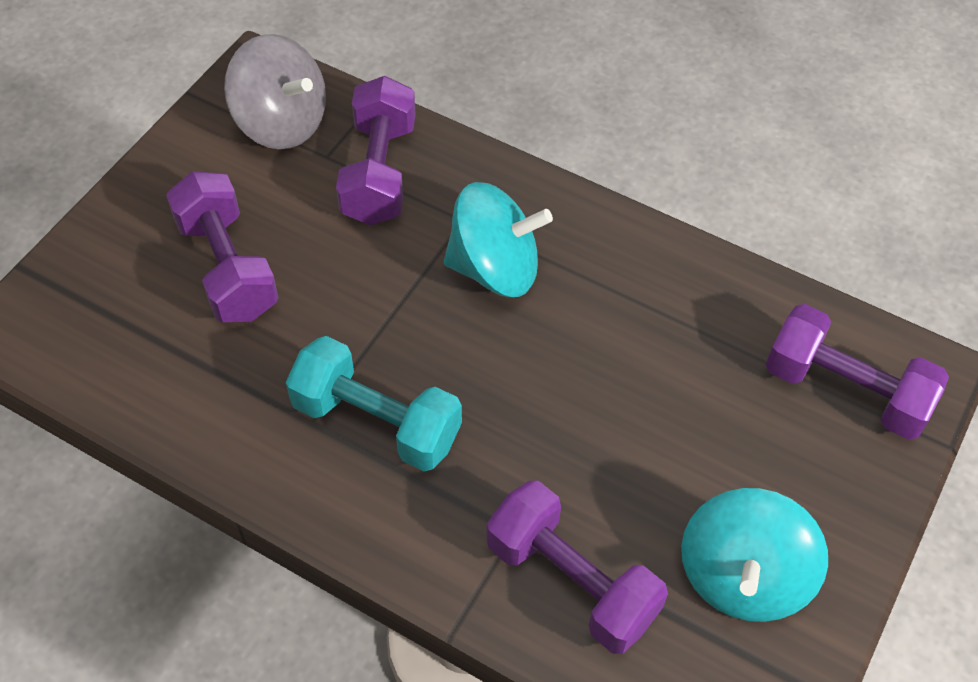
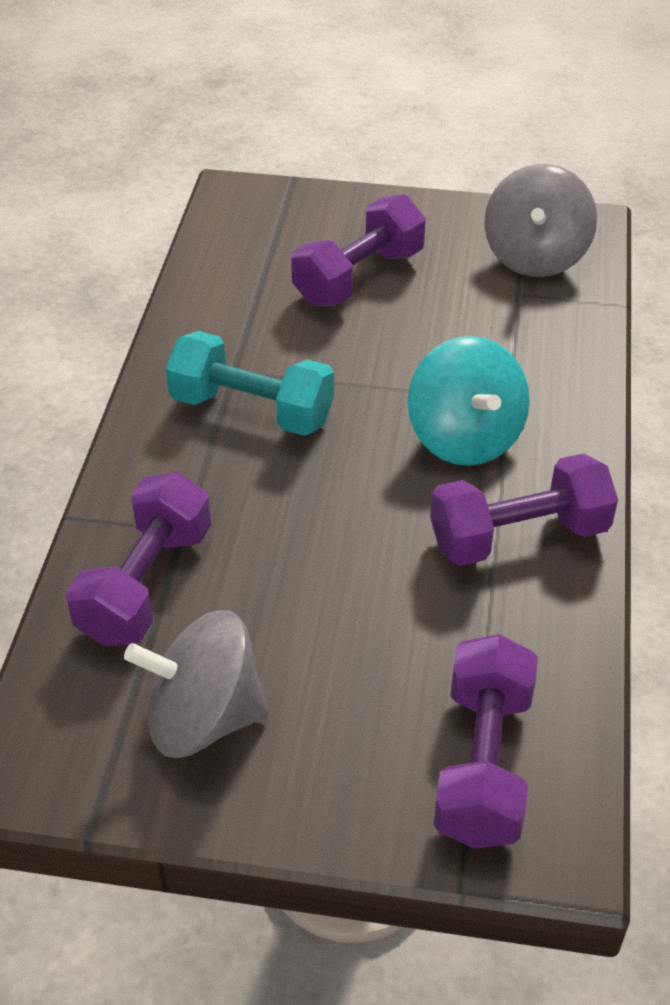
camera: 70 degrees right, 10 degrees down
turquoise dumbbell [286,336,462,471] -> turquoise dumbbell turned 75 degrees counterclockwise [166,331,334,436]
purple dumbbell [336,76,416,225] -> purple dumbbell moved to [430,453,618,566]
turquoise spinning top [681,488,828,622] -> grey spinning top [124,610,269,758]

